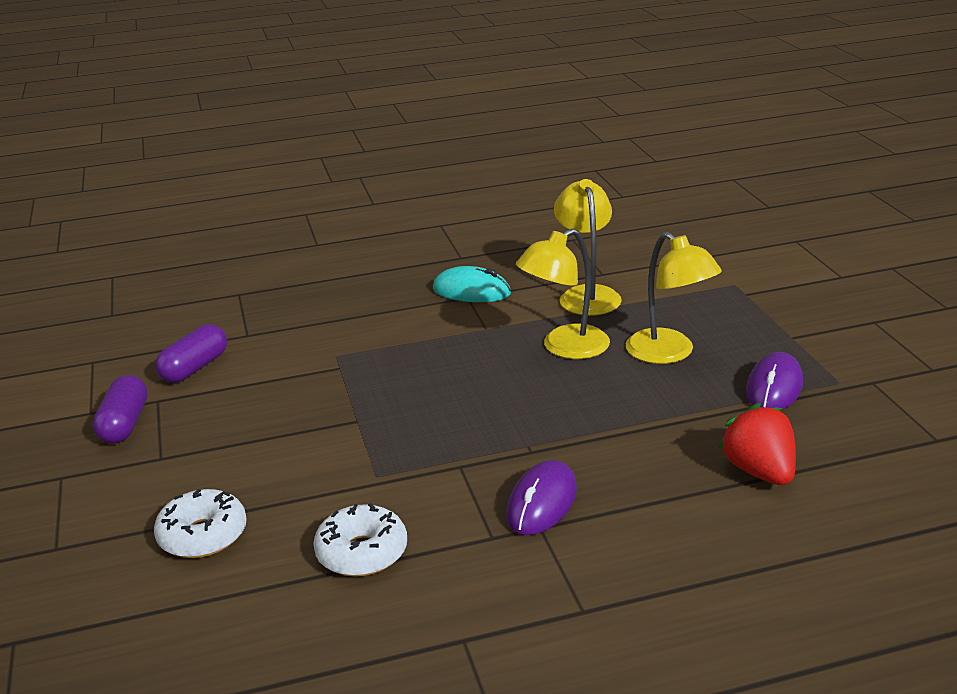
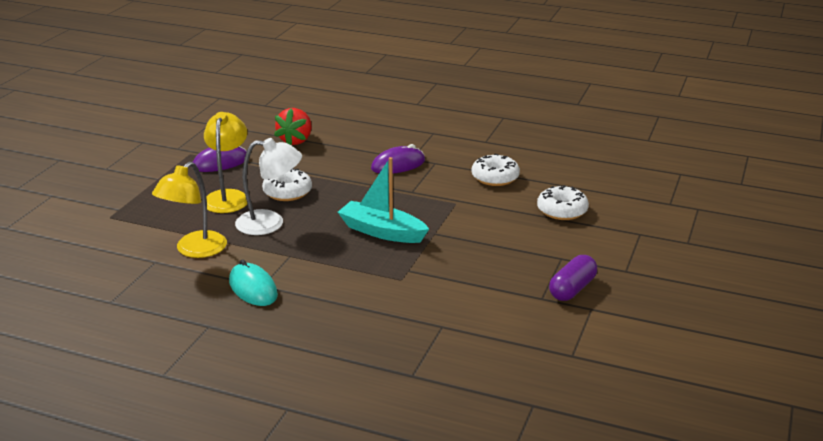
camera: 145 degrees left, 0 degrees up
purple capsule [155,324,227,383] -> none
yellow lamp [516,228,610,359] -> white lamp [235,138,302,235]
none -> white donut [262,169,312,201]
none -> turquoise boat [338,157,429,243]

